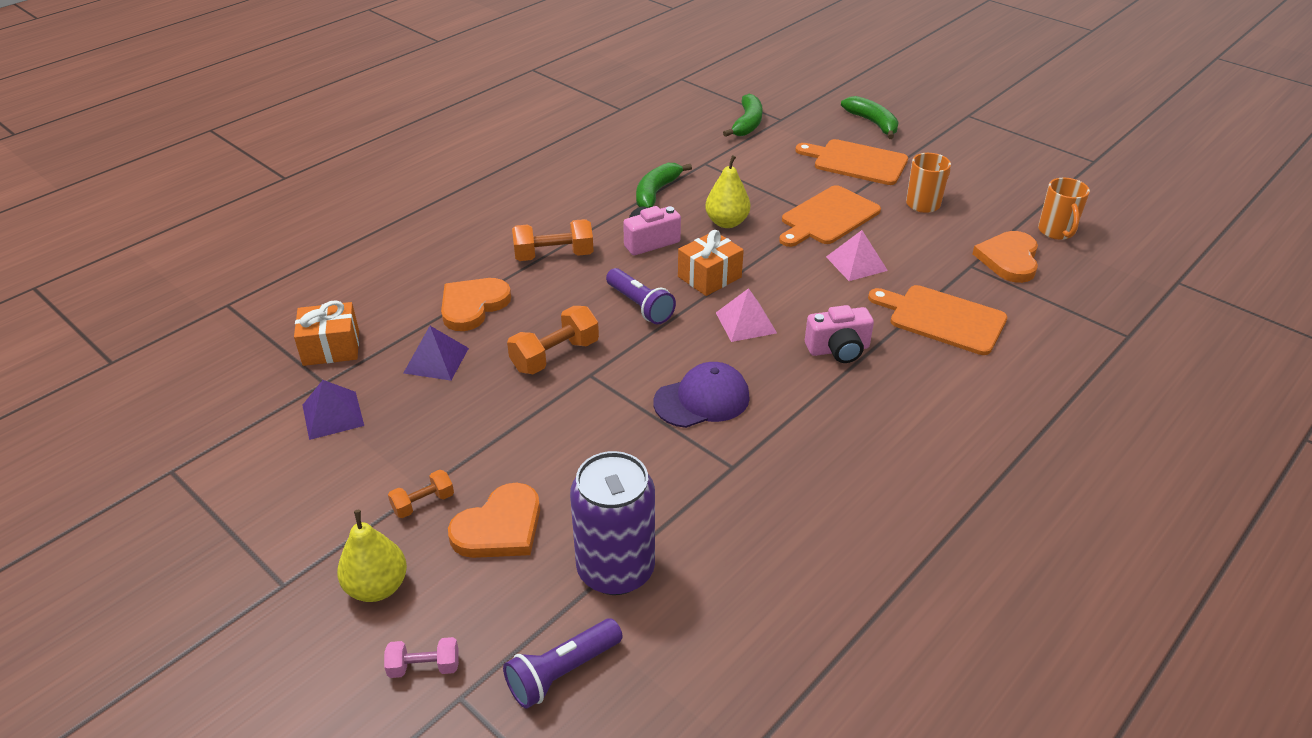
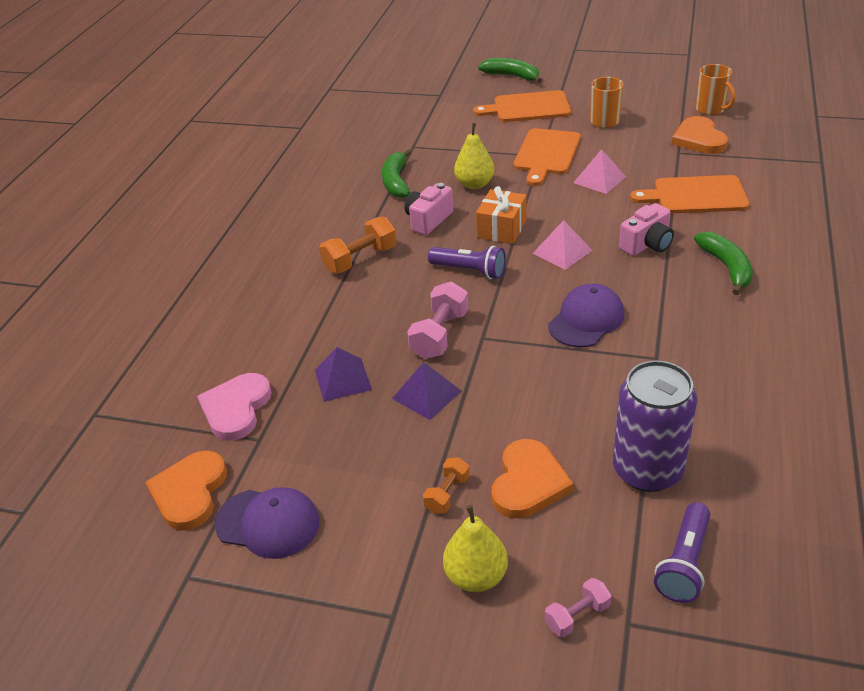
camera: 25 degrees left, 0 degrees up
orange gift [294,300,359,366] -> pink heart [197,373,272,440]
purple pyramid [302,380,364,440] -> purple pyramid moved to [392,362,462,420]
orange heart [441,278,511,331] -> orange heart moved to [145,451,227,531]
orange dumbbell [507,306,599,374] -> pink dumbbell [407,282,468,359]
green banana [723,94,763,137] -> green banana moved to [694,232,753,295]
none -> purple cap [215,487,320,559]

